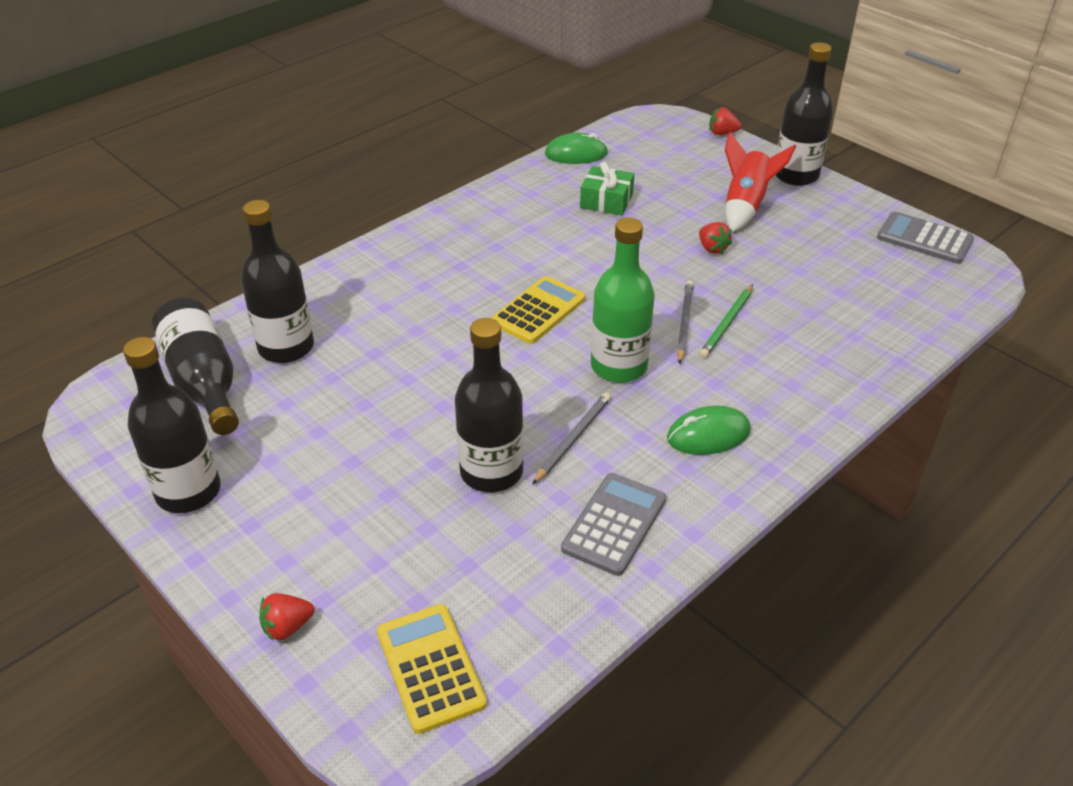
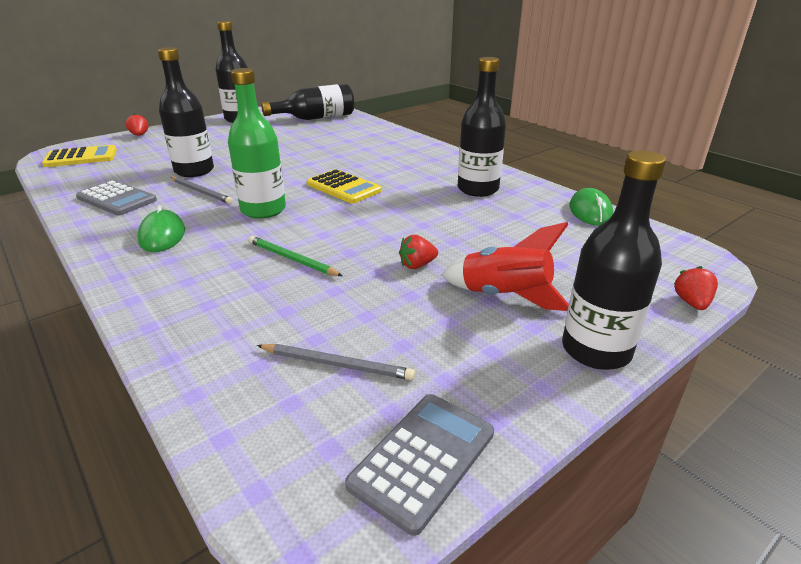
camera: 95 degrees right, 10 degrees down
black bottle [241,200,314,363] -> black bottle moved to [458,57,506,197]
green gift [580,162,634,215] -> none
grey pencil [677,280,694,364] -> grey pencil moved to [257,344,415,380]

